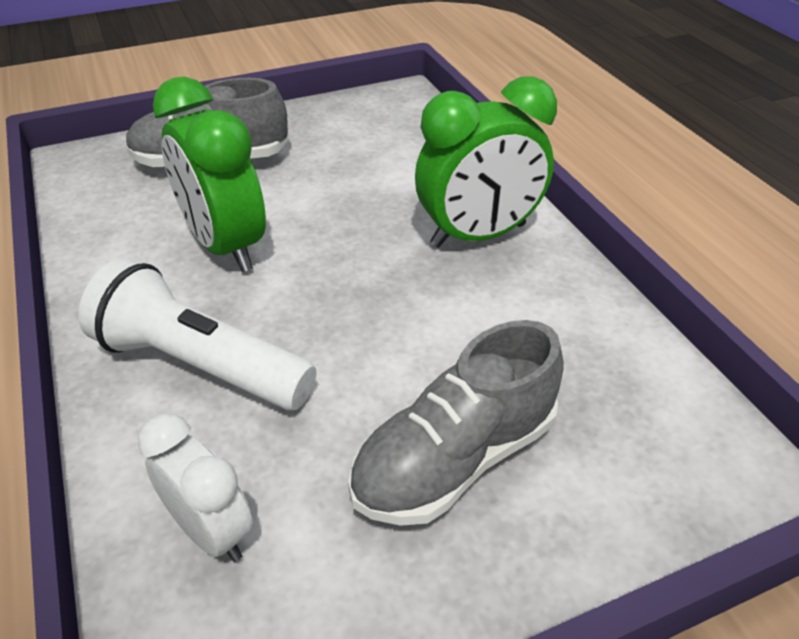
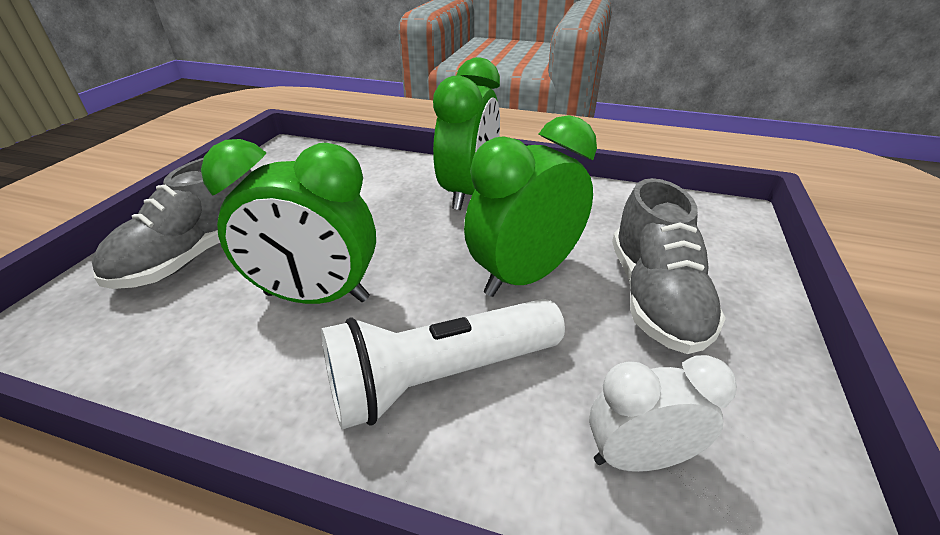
camera: 50 degrees left, 5 degrees down
none -> green clock [464,115,597,297]

